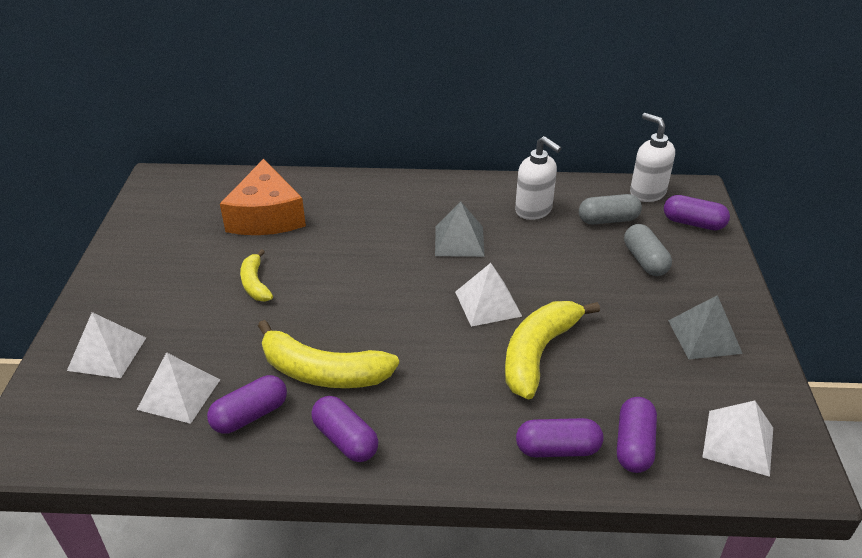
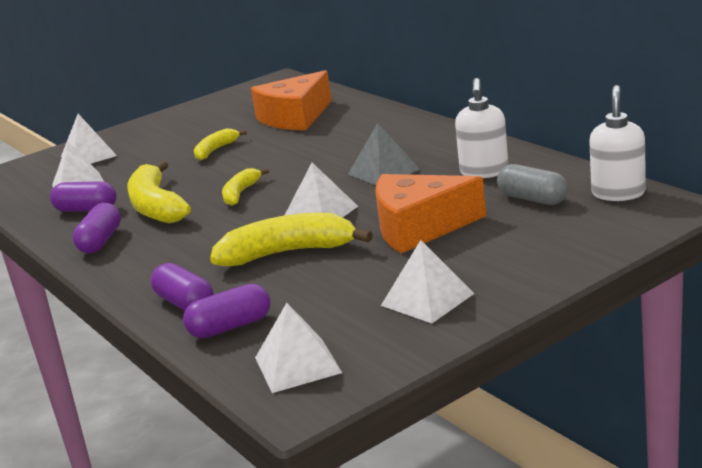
camera: 55 degrees right, 15 degrees down
grey capsule [624,224,672,276] -> none
purple capsule [664,195,730,230] -> none
grey pyramid [668,295,743,359] -> white pyramid [381,240,474,323]
none -> yellow banana [222,168,269,206]
none -> orange cheese [375,174,486,254]

